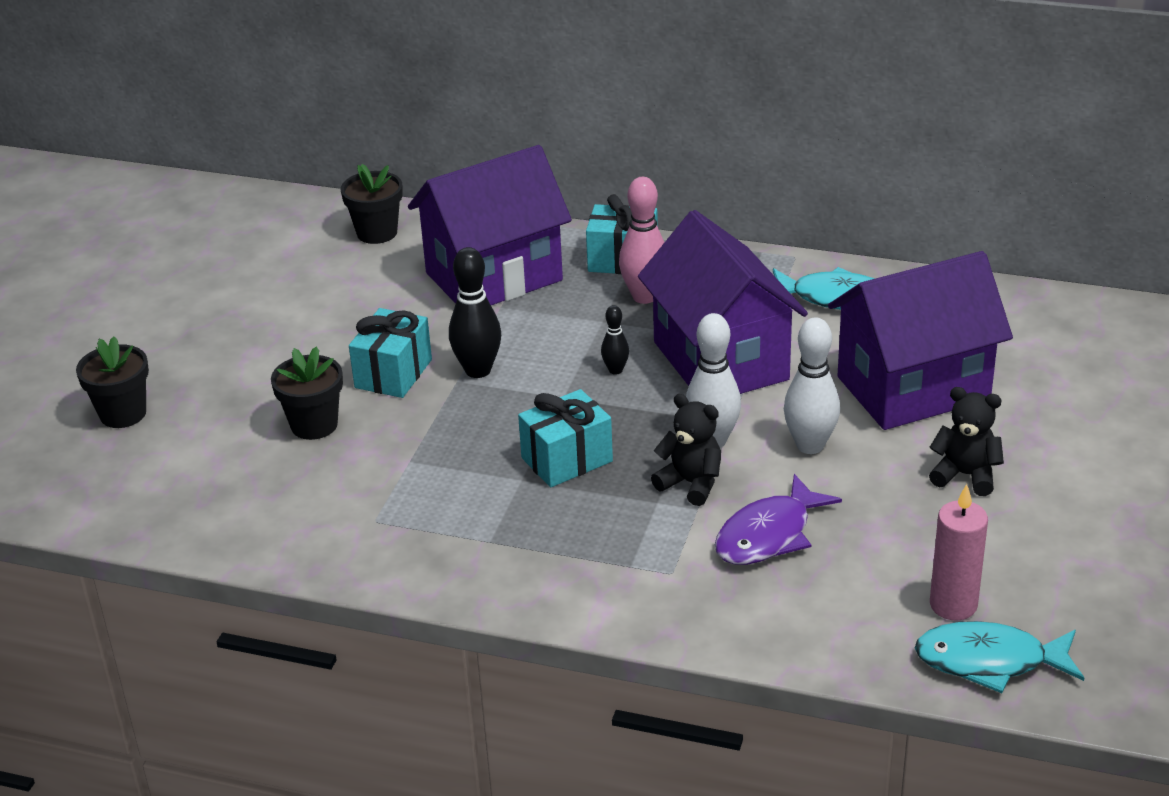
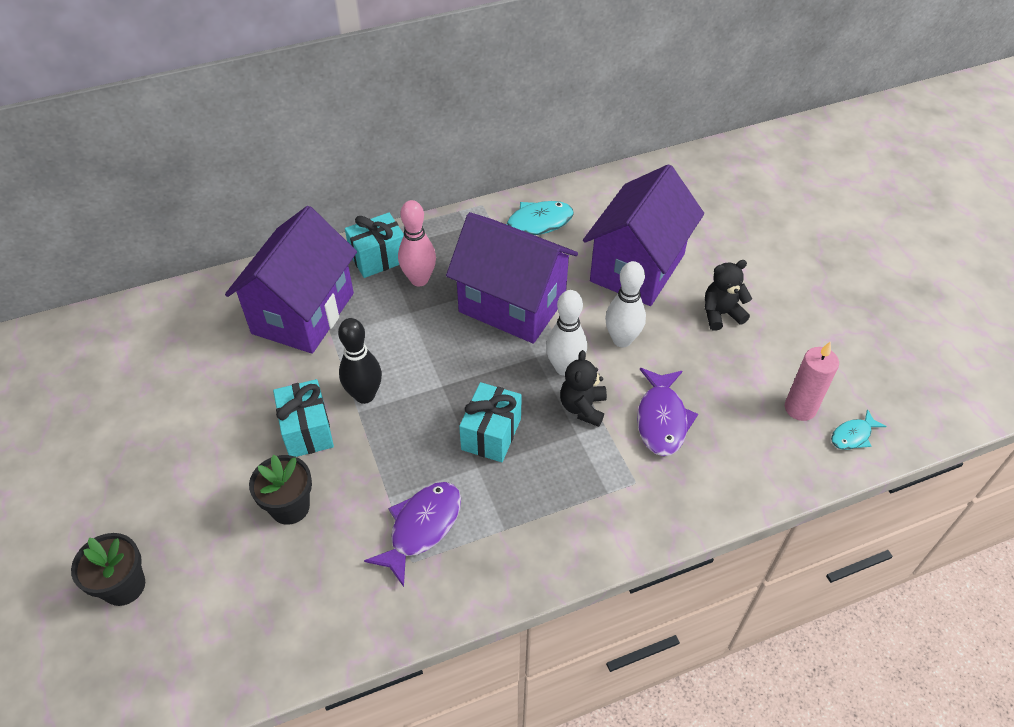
camera: 40 degrees left, 15 degrees up
black flower pot [341,164,403,244] -> none
black bowling pin [601,305,629,375] -> none
black teddy bear [651,394,721,506] -> black teddy bear turned 75 degrees counterclockwise [560,350,607,427]
turquoise fish [915,621,1084,693] -> turquoise fish [831,409,886,450], size x0.57
none -> purple fish [364,482,461,587]

